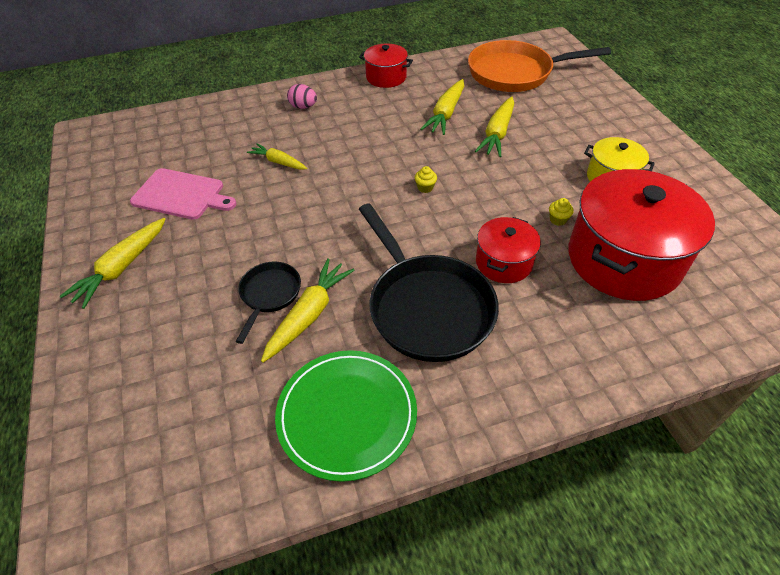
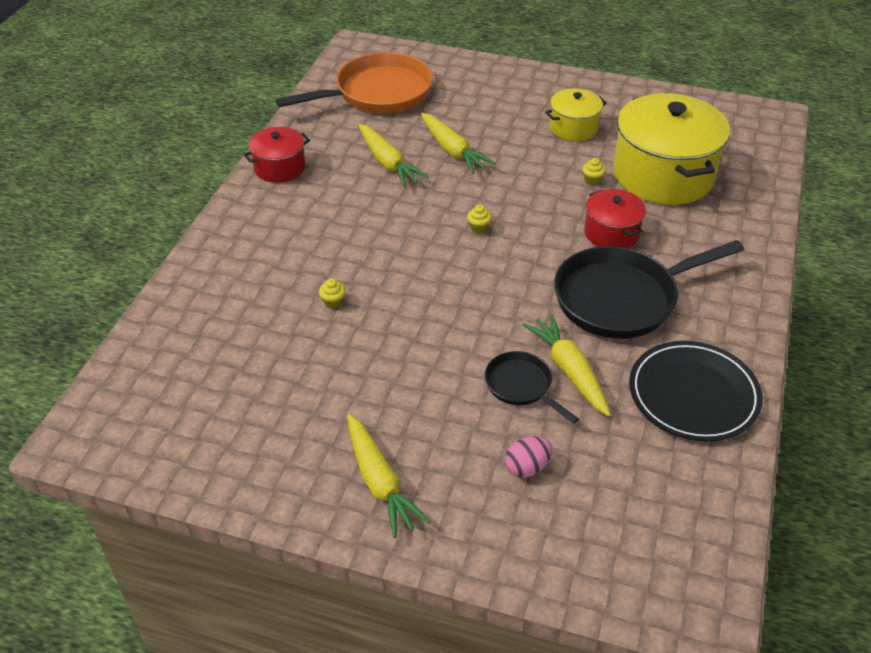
camera: 55 degrees left, 5 degrees down
pink cutting board [130,168,236,220] -> none
yellow carrot [247,143,307,170] -> yellow cupcake [319,279,346,309]
green plate [275,350,417,482] -> black plate [629,341,763,441]
pink egg [287,84,317,109] -> pink egg moved to [505,436,552,478]
black pan [359,203,499,362] -> black pan turned 150 degrees clockwise [554,240,744,339]
orange pan [468,40,611,92] -> orange pan turned 150 degrees counterclockwise [275,52,433,113]
red pot [568,169,715,301] -> yellow pot [613,93,730,205]

